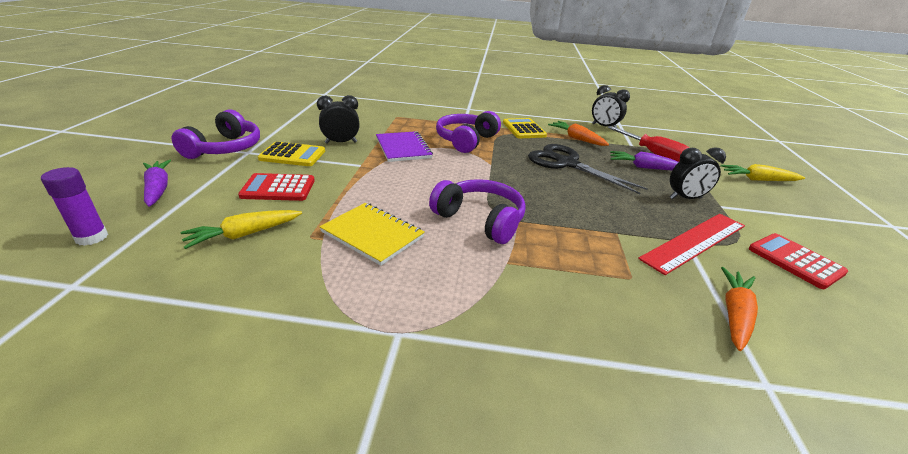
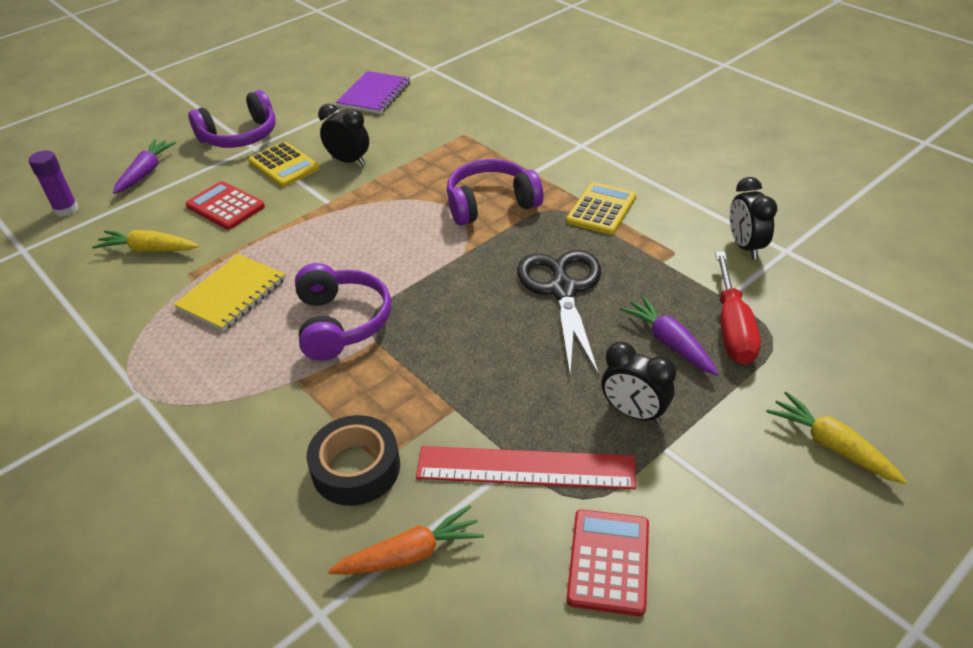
camera: 45 degrees right, 10 degrees up
yellow notebook [319,203,425,266] -> yellow notebook turned 45 degrees clockwise [173,254,286,331]
purple notebook [376,131,433,162] -> purple notebook moved to [336,71,410,114]
orange carrot [548,121,609,146] -> none
none -> black tape [307,415,400,506]

